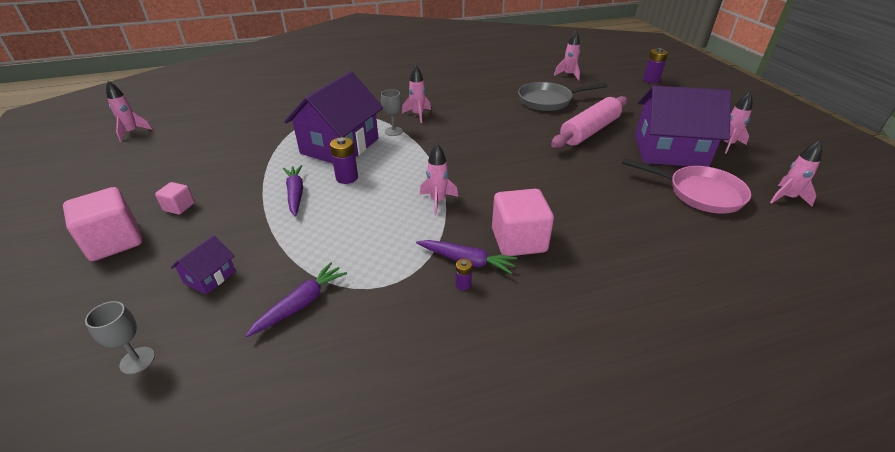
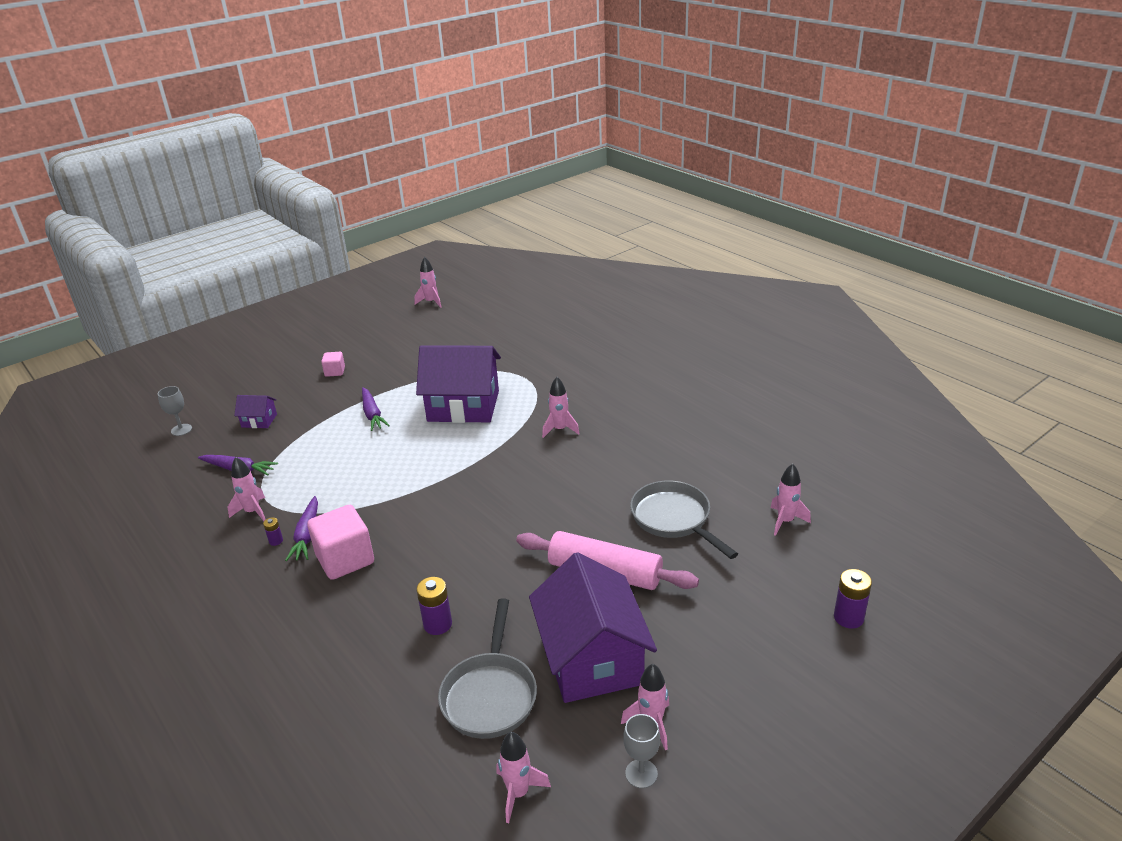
camera: 70 degrees right, 5 degrees down
pink cube [63,187,142,261] -> none
purple carrot [283,165,303,217] -> purple carrot turned 105 degrees clockwise [362,387,390,431]
purple battery [330,137,358,184] -> purple battery moved to [416,577,452,635]
grey goblet [381,89,403,136] -> grey goblet moved to [623,714,660,788]
pink rocket [420,144,458,216] -> pink rocket moved to [228,457,266,521]
pink pan [622,158,751,214] -> grey pan [438,599,537,739]

